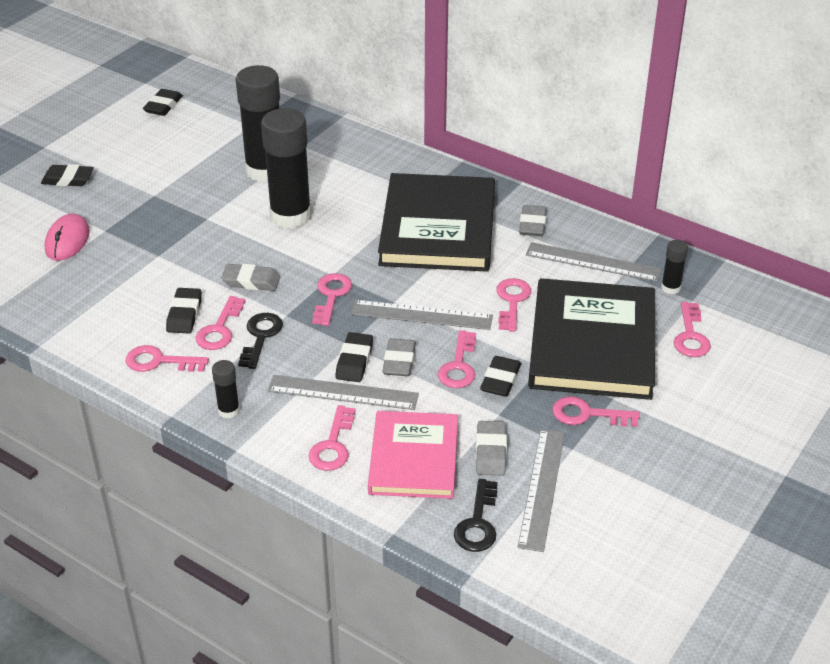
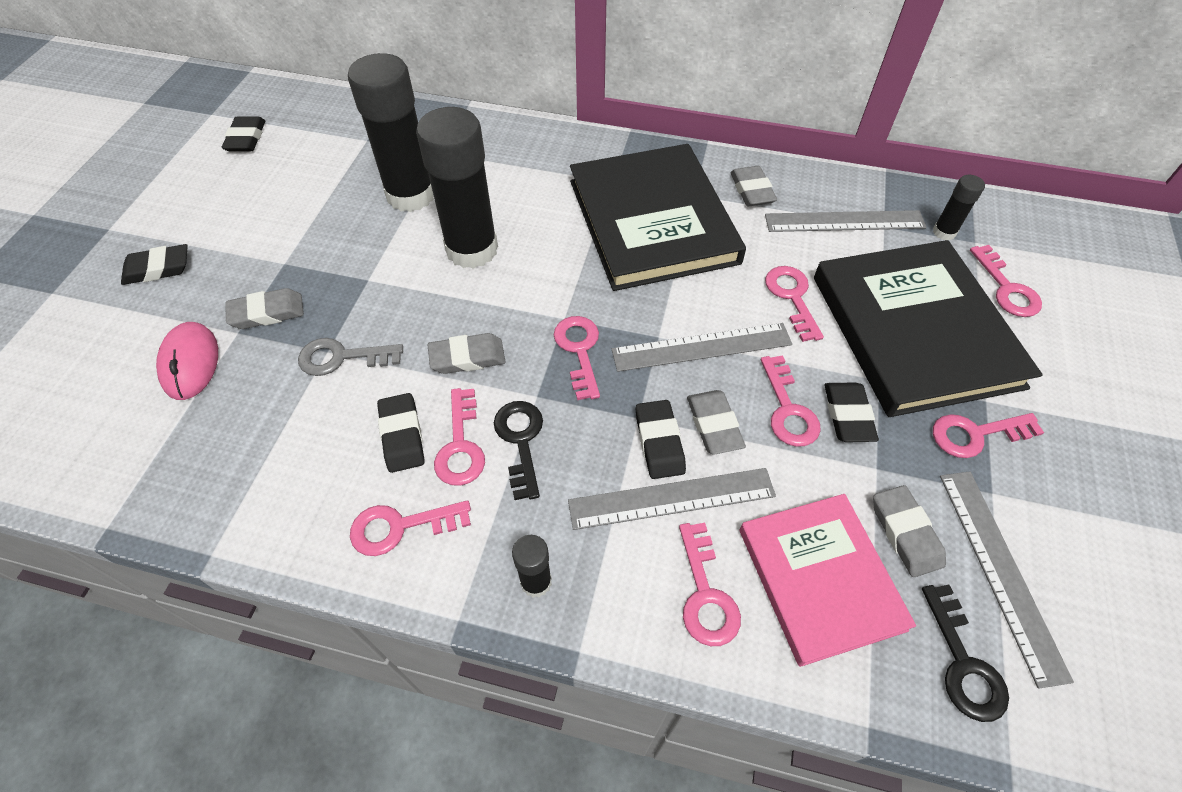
camera: 20 degrees left, 15 degrees up
none -> grey eraser [225,288,304,329]
none -> grey key [298,338,403,376]

